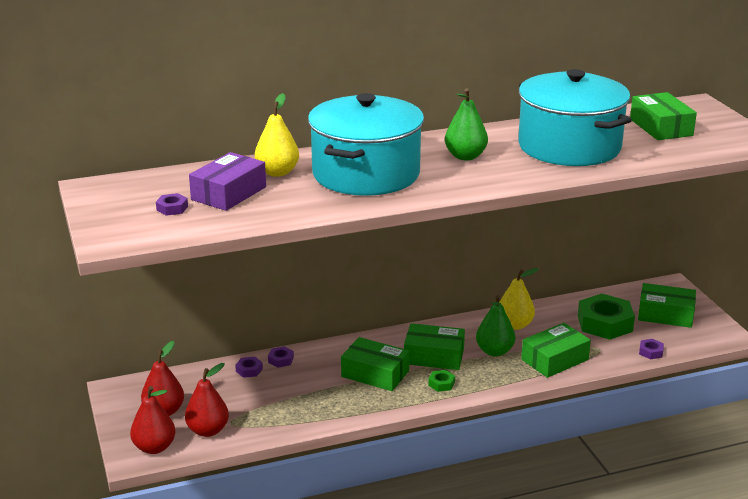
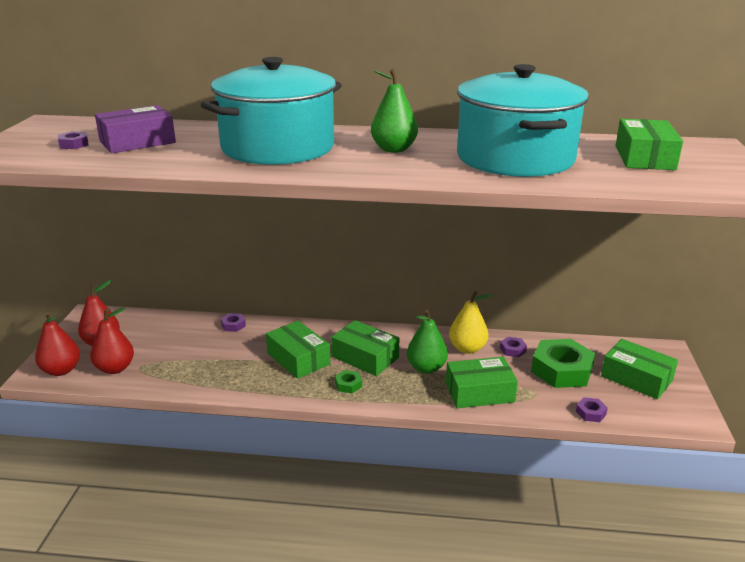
camera: 25 degrees right, 0 degrees up
purple nut [235,357,263,378] -> purple nut moved to [500,337,527,357]
yellow pear [255,93,299,177] -> none

